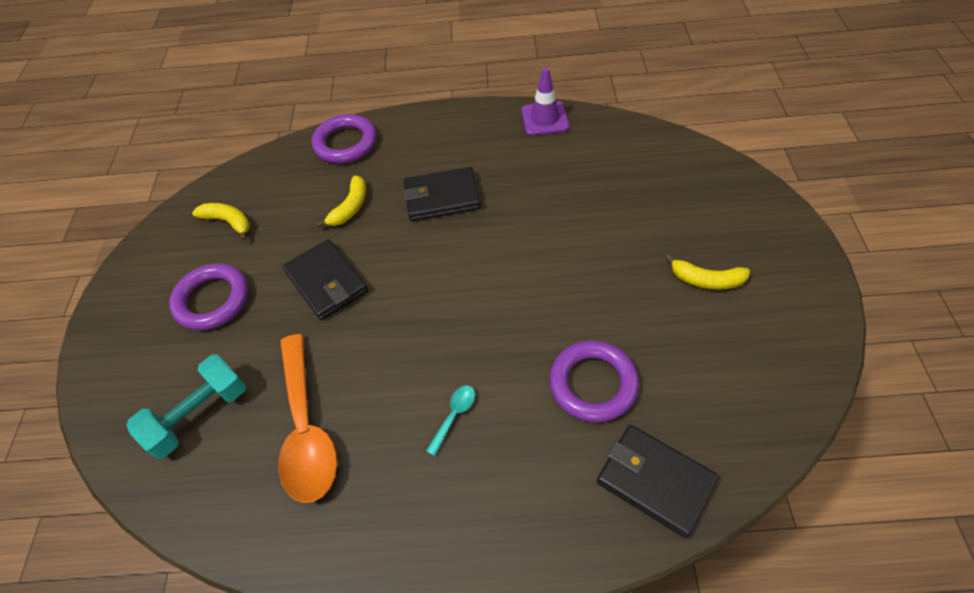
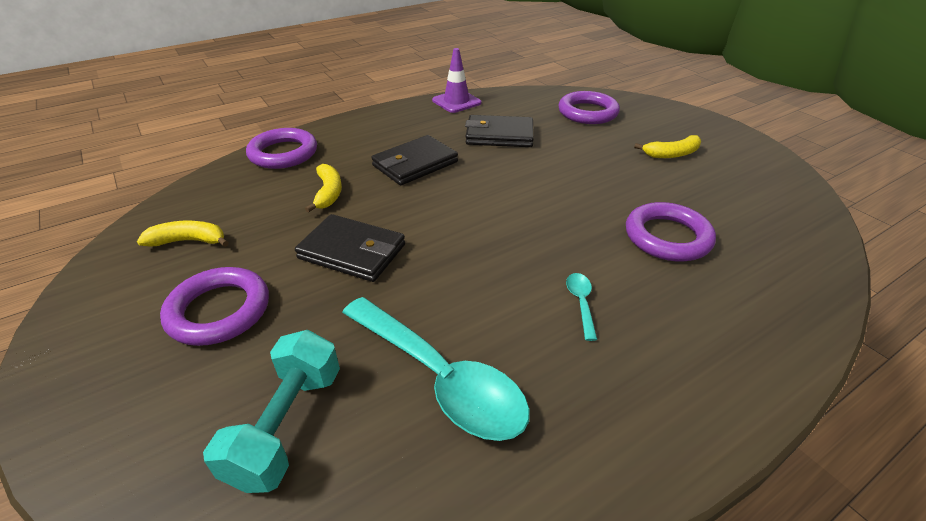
camera: 35 degrees left, 15 degrees down
orange spoon [278,334,337,503] -> turquoise spoon [342,297,530,441]
black wallet [597,425,718,538] -> black wallet moved to [465,115,534,147]
none -> purple ring [558,91,620,124]

